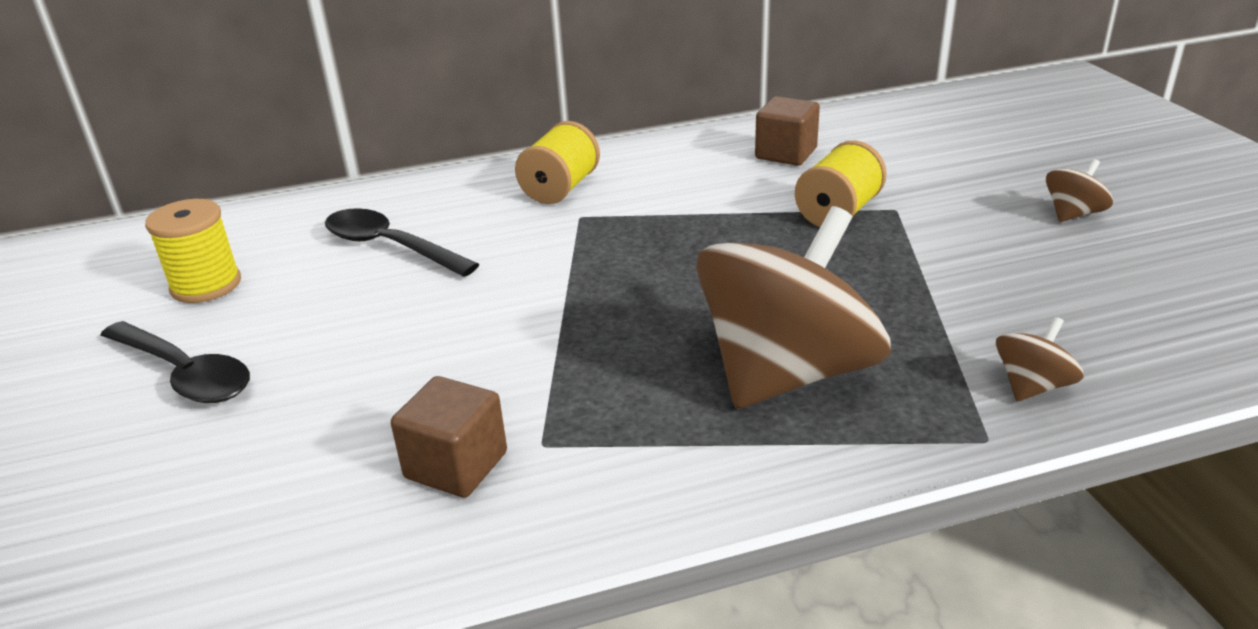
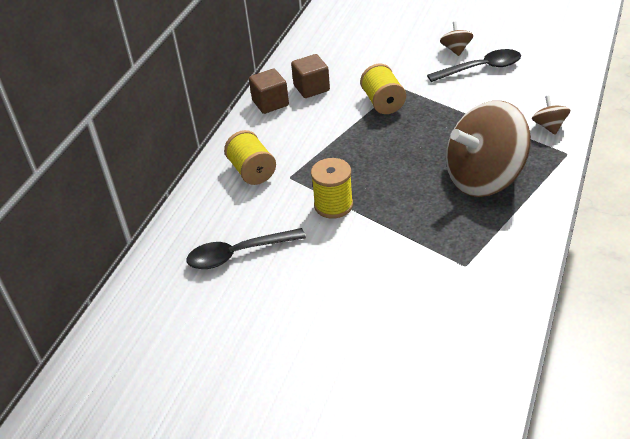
camera: 50 degrees left, 10 degrees up
black spoon [101,321,250,403] -> black spoon moved to [427,49,521,82]
yellow spool [145,199,241,303] -> yellow spool moved to [311,158,353,219]
brown cube [391,376,507,498] -> brown cube moved to [249,69,289,114]
brown spinning top [696,206,891,409] -> brown spinning top turned 105 degrees counterclockwise [446,101,531,197]

